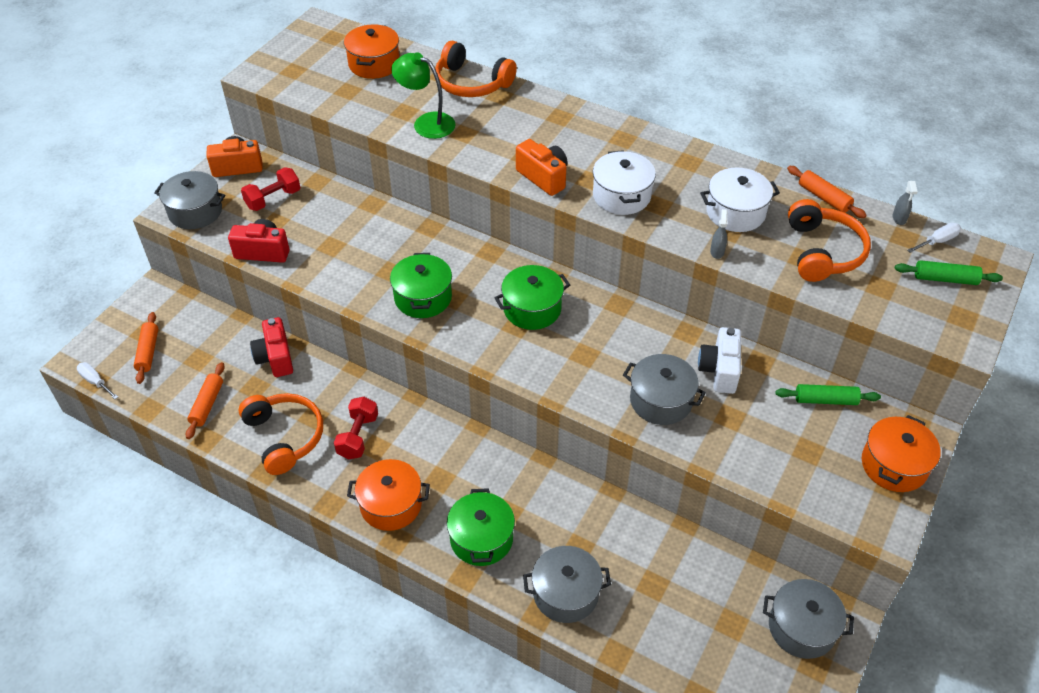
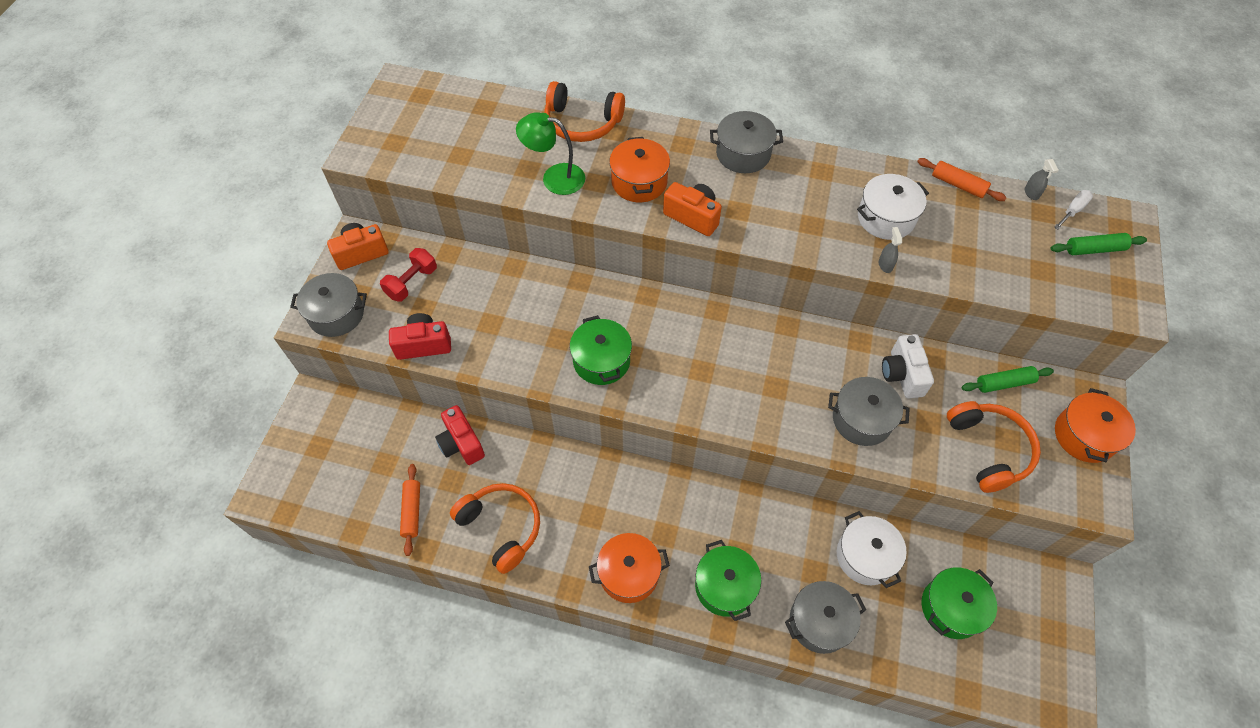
camera: 15 degrees left, 10 degrees up
white screwdriver [77,362,118,399] -> none
orange rolling pin [134,312,158,384] -> none
red dumbbell [334,397,378,459] -> none
orange pot [344,24,399,79] -> orange pot moved to [609,137,670,202]
green pot [494,265,570,330] -> green pot moved to [922,567,997,639]
white pot [593,150,656,215] -> white pot moved to [837,511,907,588]
grey pot [763,579,854,659] -> grey pot moved to [710,111,783,173]
orange headphones [788,199,871,282] -> orange headphones moved to [947,401,1041,493]

